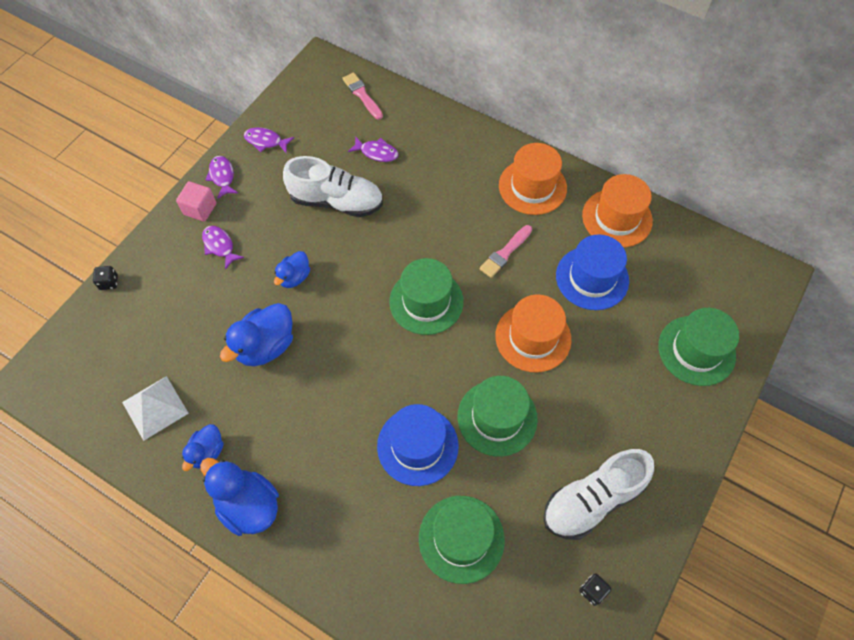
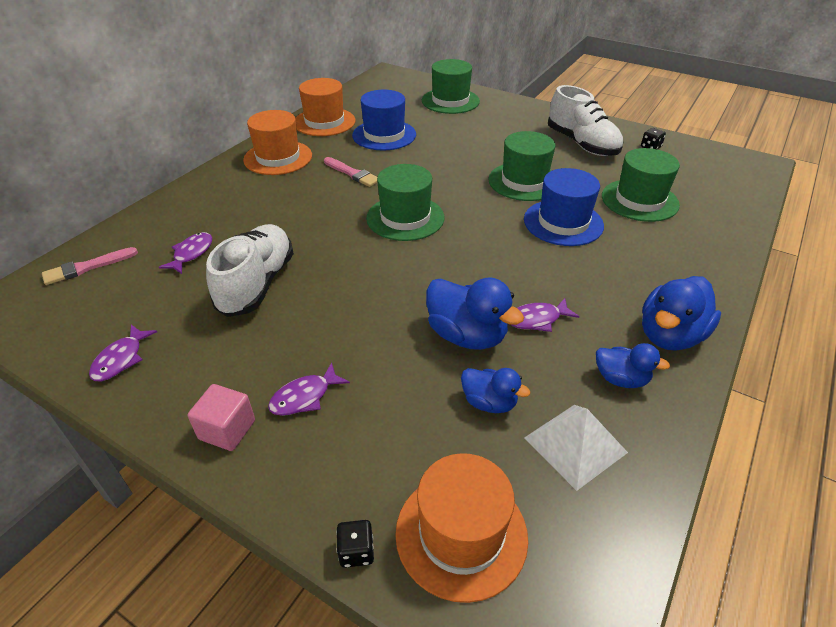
camera: 90 degrees left, 20 degrees down
purple fish [206,156,238,199] -> purple fish moved to [511,298,580,332]
blue duck [274,251,310,288] -> blue duck moved to [461,368,530,413]
orange hat [495,294,571,372] -> orange hat moved to [395,453,528,603]

